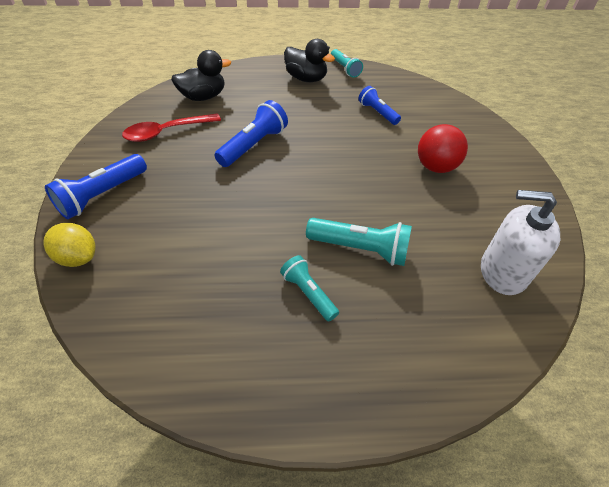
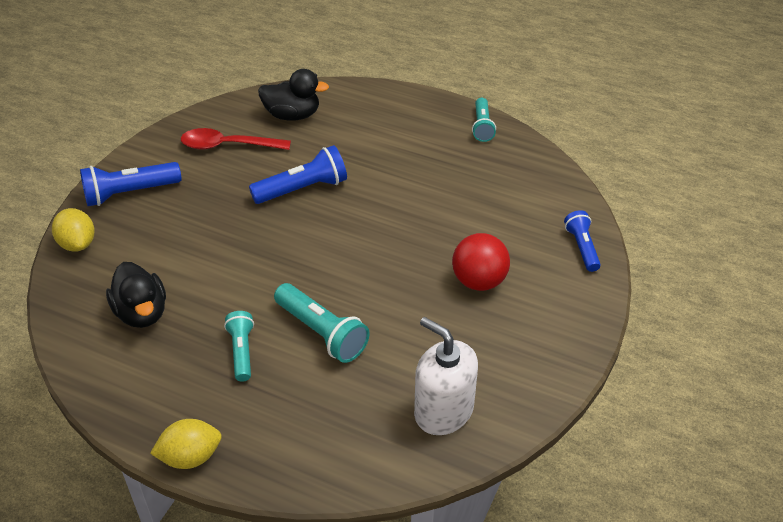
camera: 30 degrees right, 5 degrees down
black duck [284,39,335,82] -> black duck moved to [106,262,166,328]
blue flashlight [358,86,401,125] -> blue flashlight moved to [564,210,601,272]
none -> yellow lemon [150,419,222,469]

